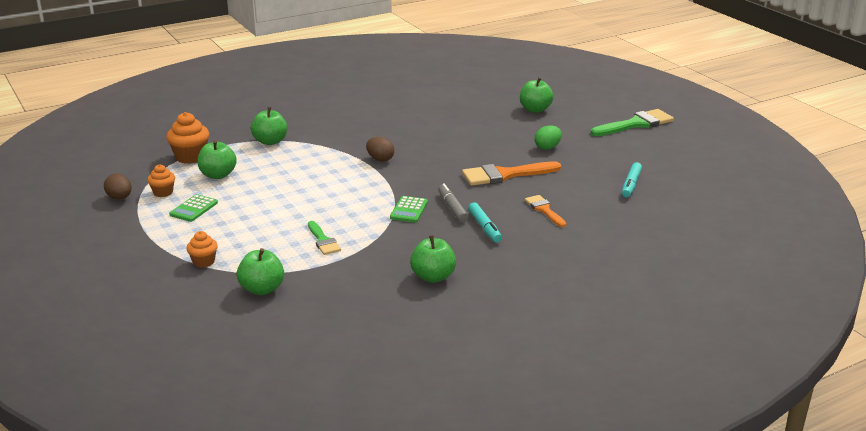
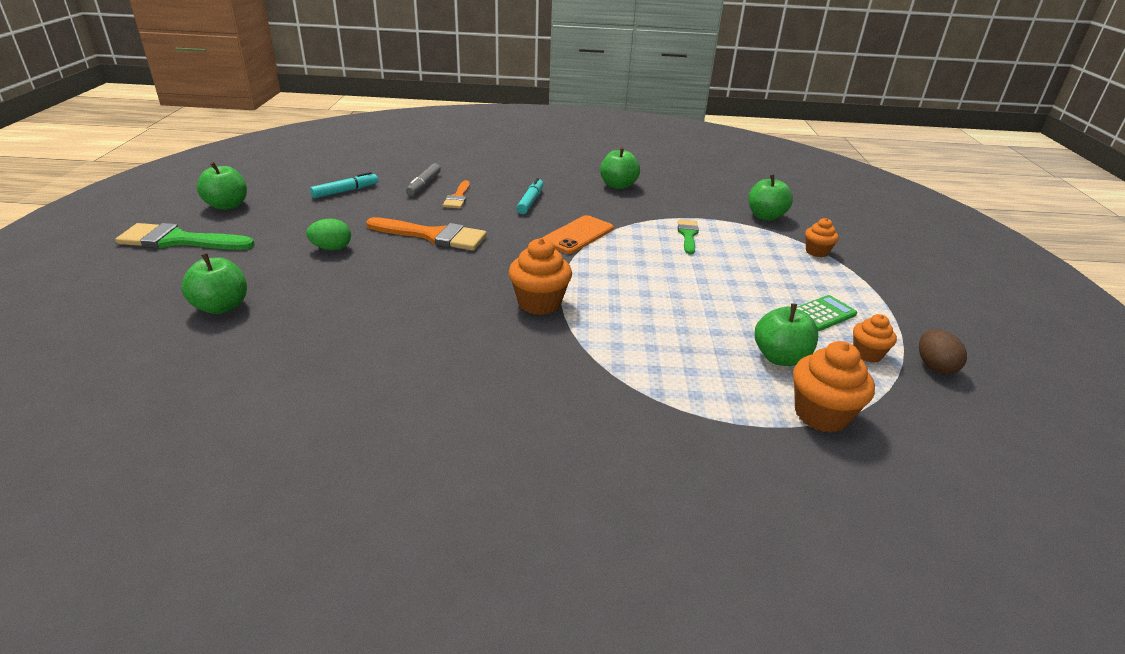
camera: 150 degrees left, 5 degrees up
green apple [251,107,287,145] -> green apple moved to [197,162,247,210]
brown egg [366,137,394,162] -> orange cupcake [509,238,572,315]
green calculator [390,196,428,222] -> orange phone [542,215,613,254]
grey marker [438,184,469,222] -> grey marker moved to [406,163,441,196]

